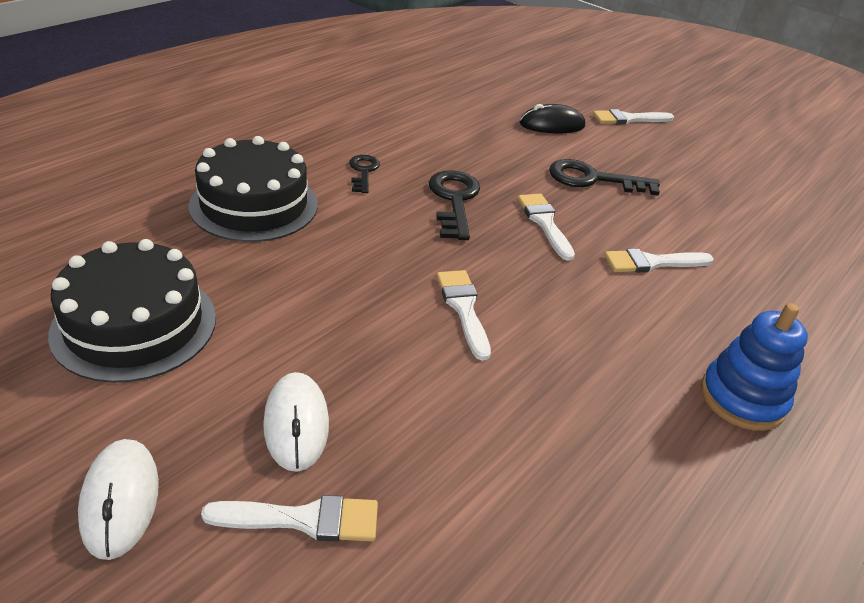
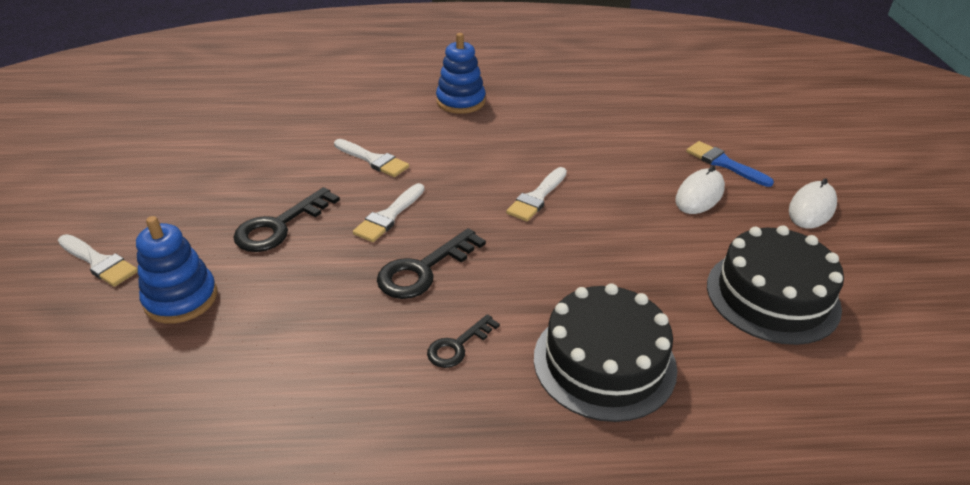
camera: 130 degrees left, 0 degrees up
white brush [201,495,378,542] -> blue brush [686,141,774,187]
black mouse [520,104,585,133] -> blue stacking toy [136,216,217,324]
black key [549,159,660,196] -> black key turned 75 degrees clockwise [233,187,340,252]

